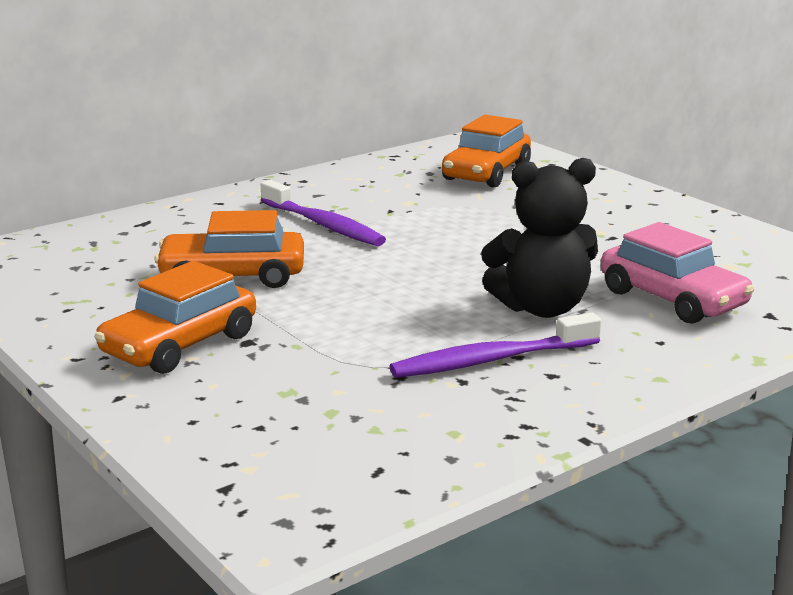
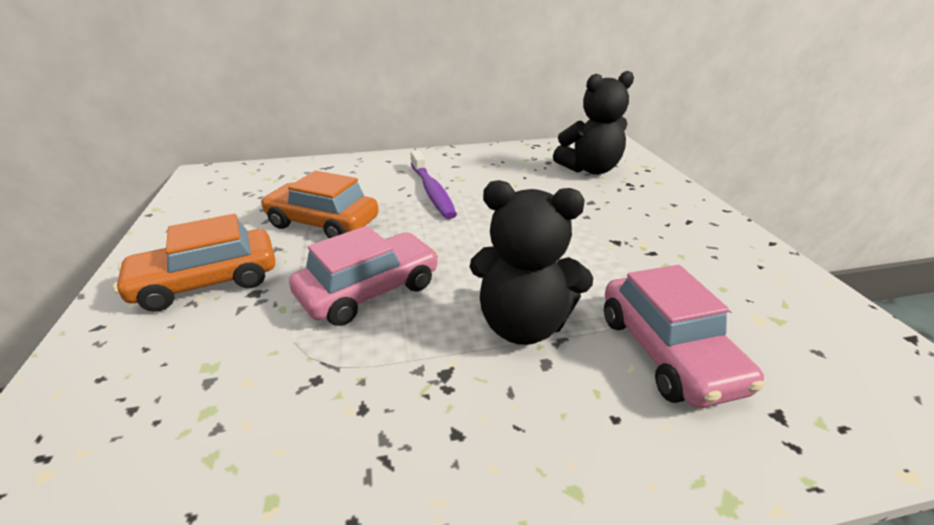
camera: 25 degrees right, 10 degrees up
purple toothbrush [389,313,601,378] -> none
orange car [442,115,531,188] -> black teddy bear [553,71,634,175]
none -> pink car [289,226,439,326]

